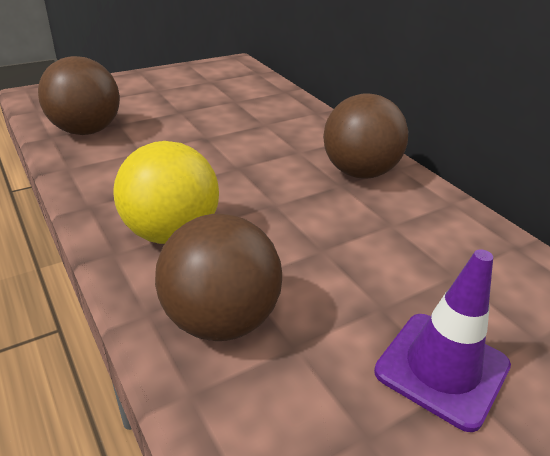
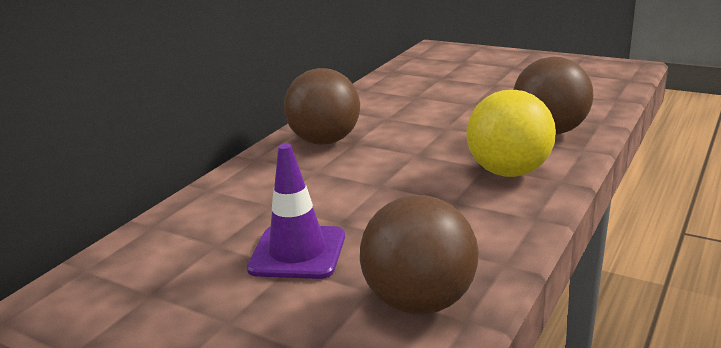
camera: 115 degrees left, 10 degrees down
purple traffic cone [374,249,511,432] -> purple traffic cone moved to [247,143,345,279]

